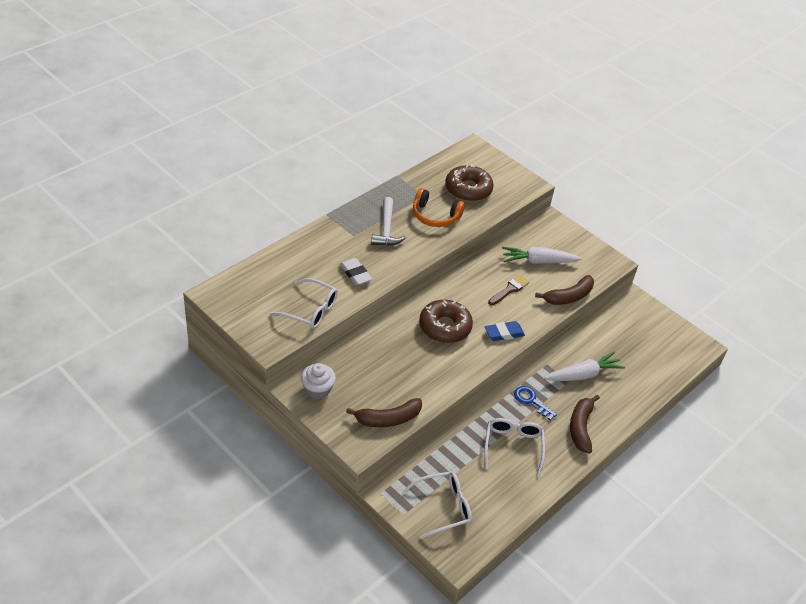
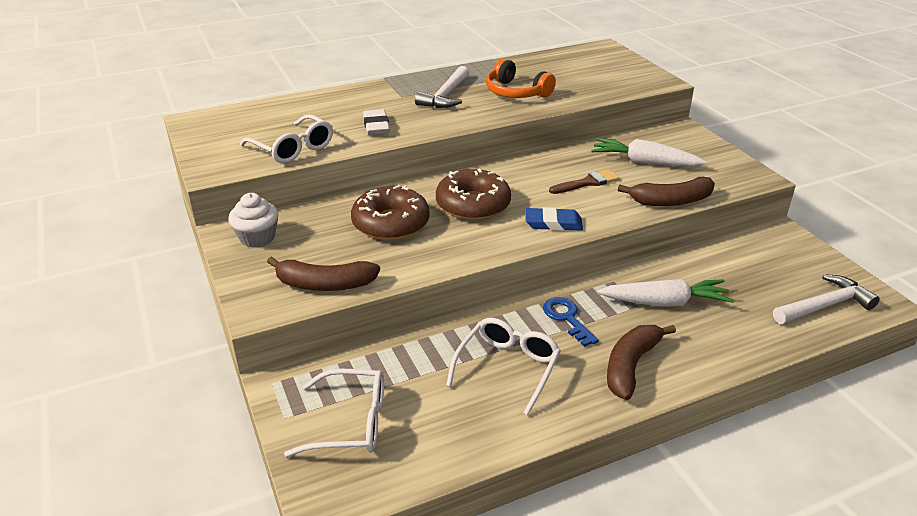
camera: 25 degrees right, 10 degrees down
brown donut [445,164,493,202] -> brown donut moved to [351,185,430,240]
none -> white hammer [773,274,880,324]

